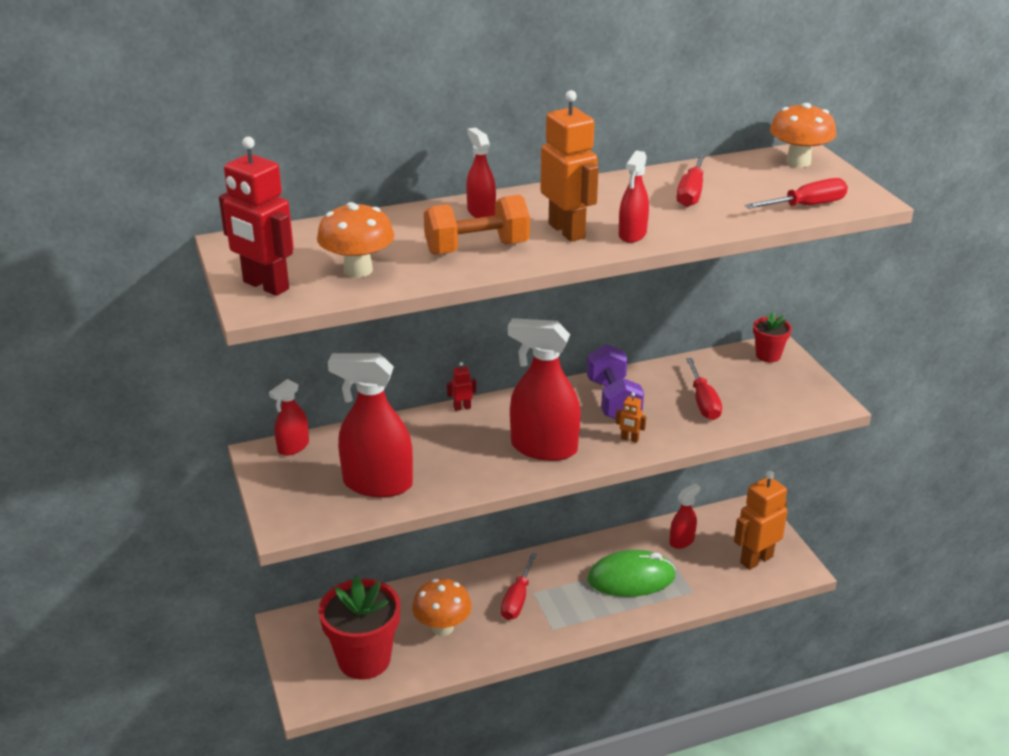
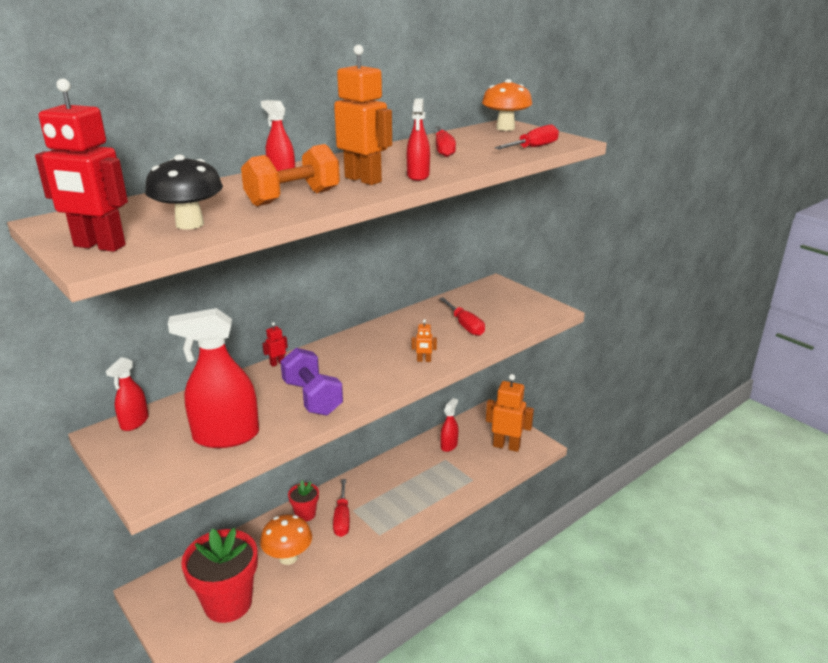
camera: 20 degrees left, 5 degrees down
orange mushroom [317,202,394,277] -> black mushroom [145,155,223,230]
red spray bottle [508,318,581,461] -> none
purple dumbbell [587,344,644,419] -> purple dumbbell moved to [280,348,343,416]
green mouse [588,550,676,597] -> none
orange robot [734,471,788,570] -> orange robot turned 75 degrees clockwise [486,374,534,452]
red flower pot [753,312,792,363] -> red flower pot moved to [288,481,319,521]

